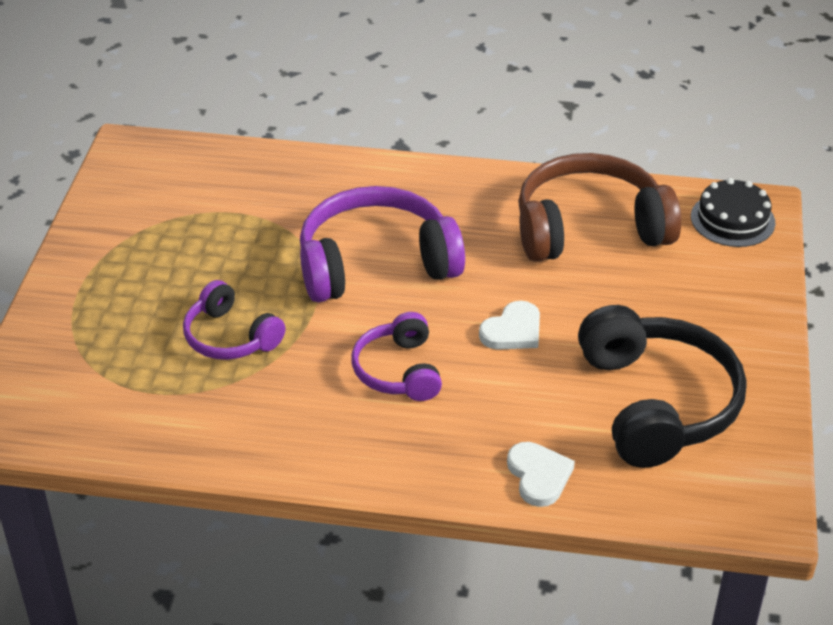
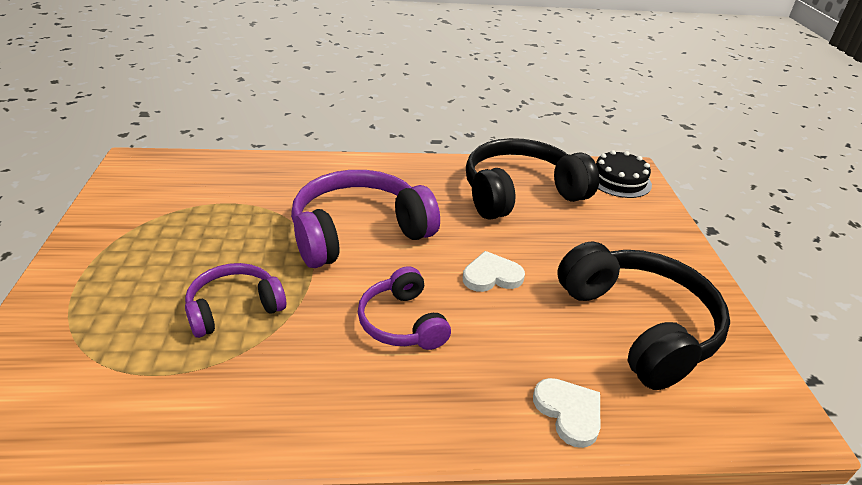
camera: 15 degrees left, 5 degrees down
purple headphones [183,280,286,360] -> purple headphones turned 120 degrees clockwise [185,263,286,338]
white heart [479,301,540,350] -> white heart turned 135 degrees counterclockwise [463,251,525,292]
brown headphones [518,153,681,262] -> black headphones [466,138,599,220]

